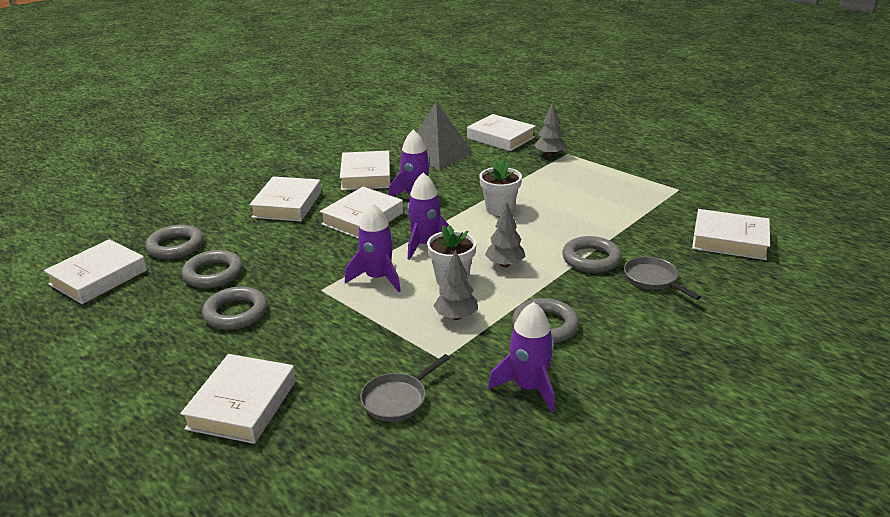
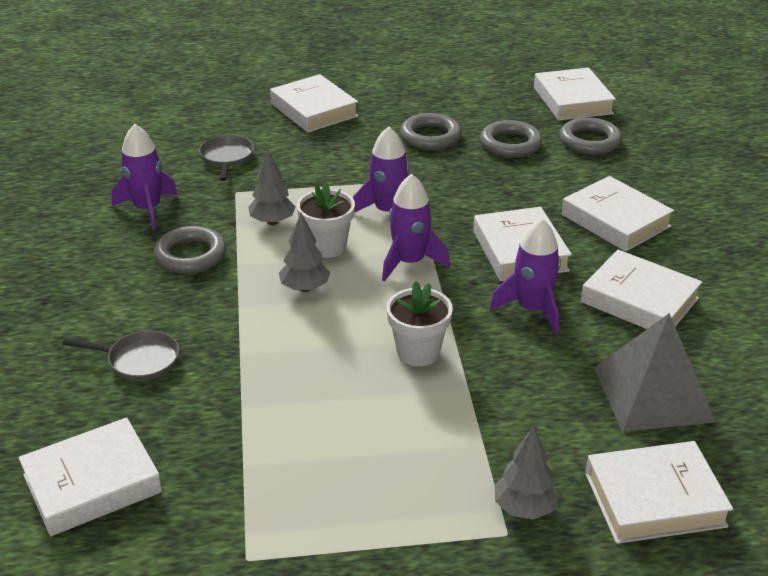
camera: 130 degrees right, 5 degrees up
grey ring [562,236,622,273] -> none

